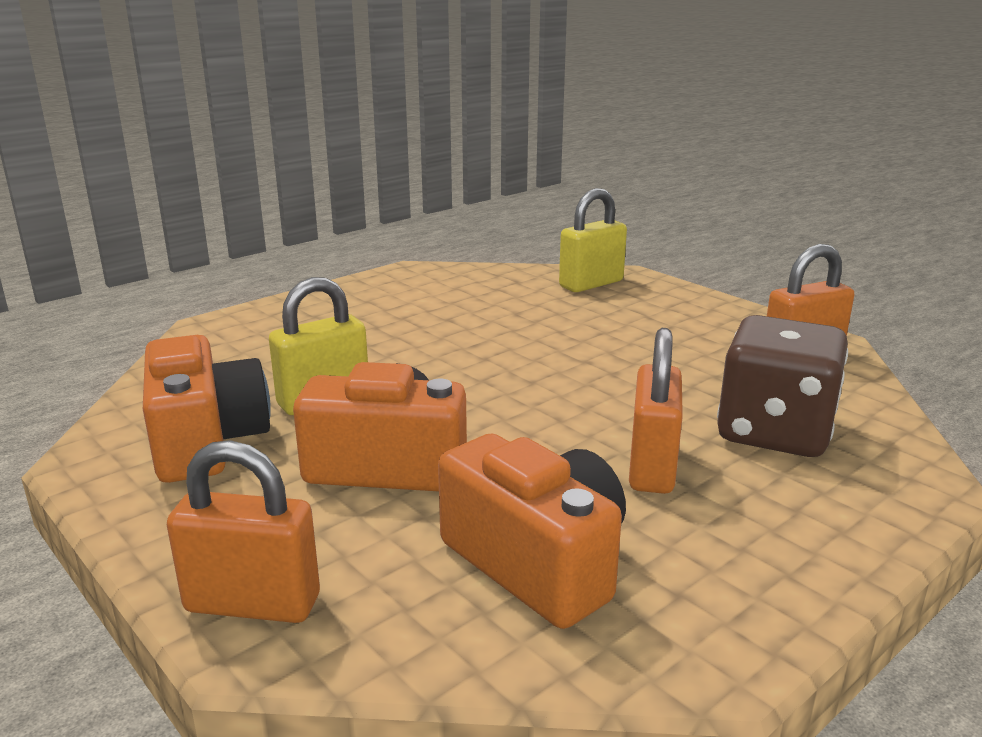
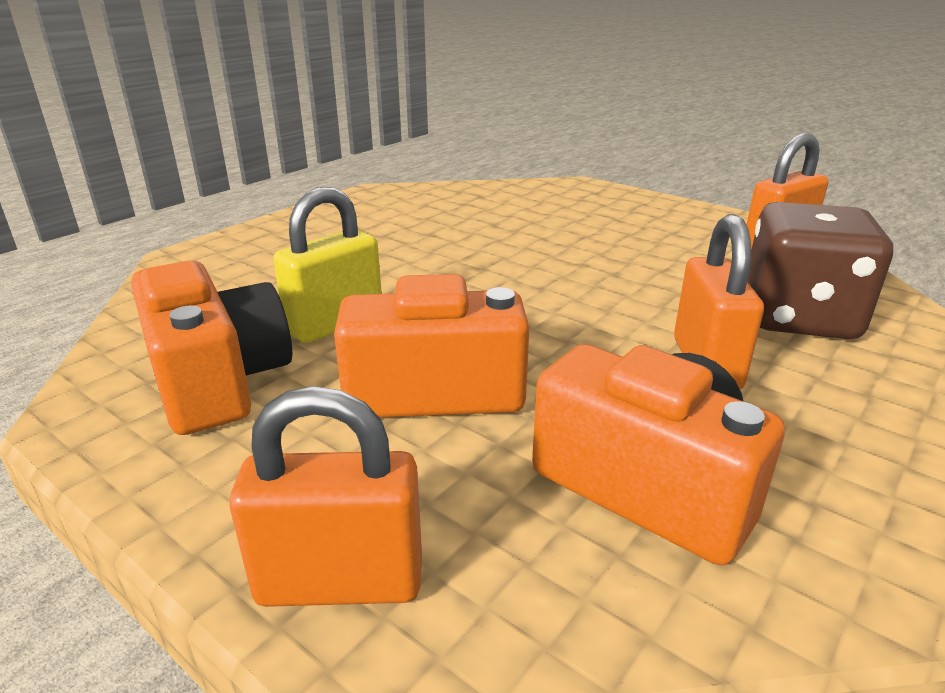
camera: 10 degrees left, 5 degrees up
yellow padlock [559,188,627,292] -> none

